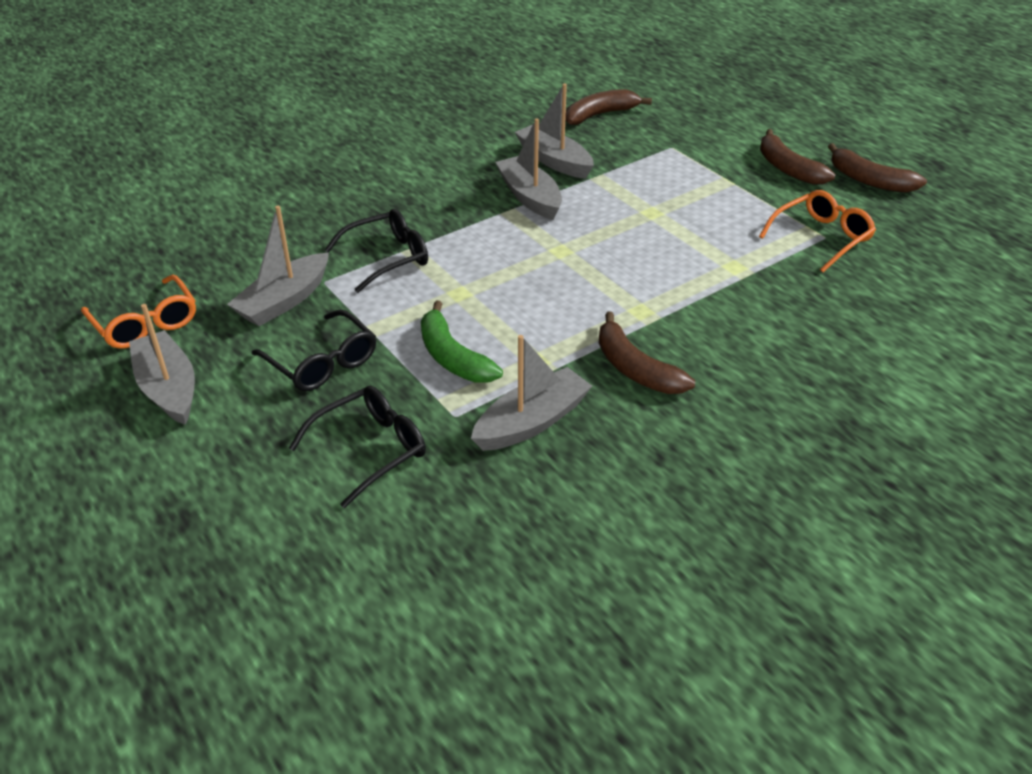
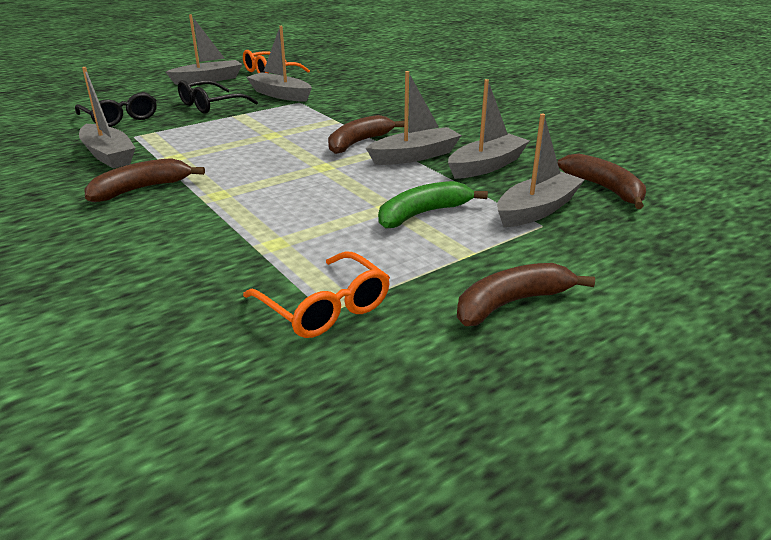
camera: 90 degrees right, 10 degrees down
black glasses [325,209,428,293] -> none
green banana [421,300,503,383] -> green banana moved to [378,181,488,229]
brown banana [828,143,927,193] -> brown banana moved to [328,115,404,154]
none -> grey boat [497,114,584,227]

